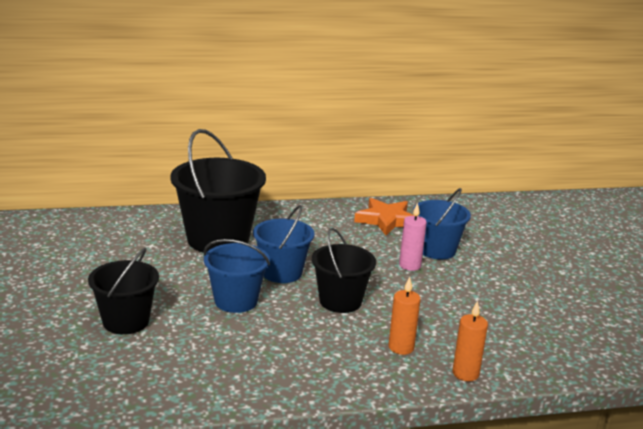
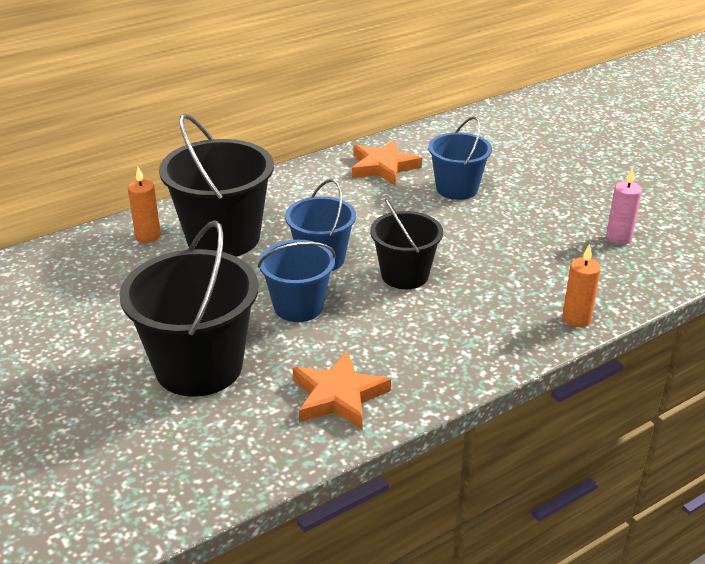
camera: 20 degrees left, 10 degrees up
black bucket [88,248,159,334] -> black bucket [120,220,258,397], size x1.62
orange candle [388,277,421,355] -> orange candle moved to [128,167,161,243]
pink candle [399,202,427,271] -> pink candle moved to [606,167,642,244]
none -> orange star [293,351,391,430]

